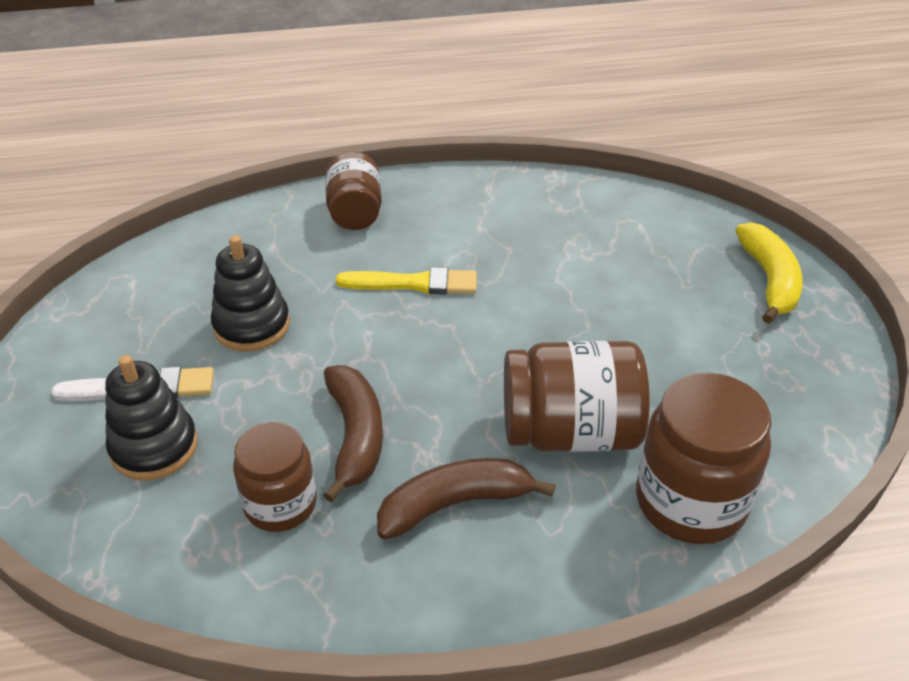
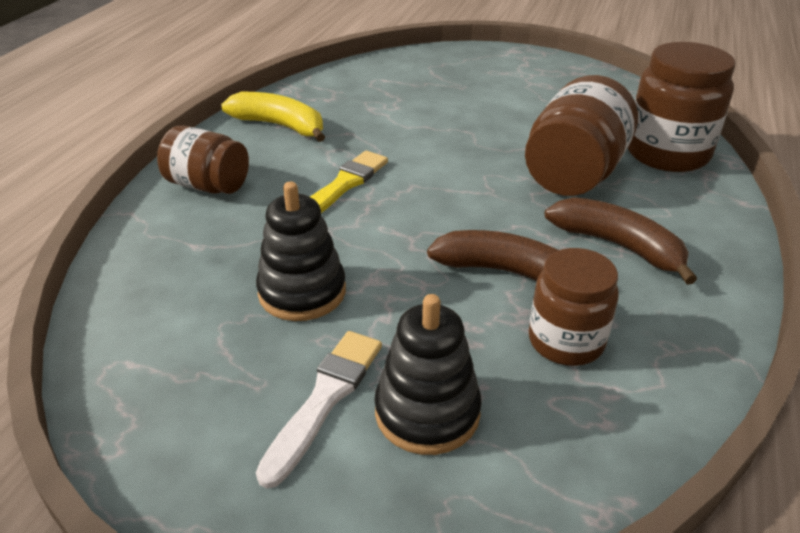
camera: 60 degrees left, 5 degrees down
brown banana [377,458,555,539] -> brown banana turned 120 degrees clockwise [545,197,697,285]
yellow banana [736,222,803,324] -> yellow banana moved to [221,92,325,142]

